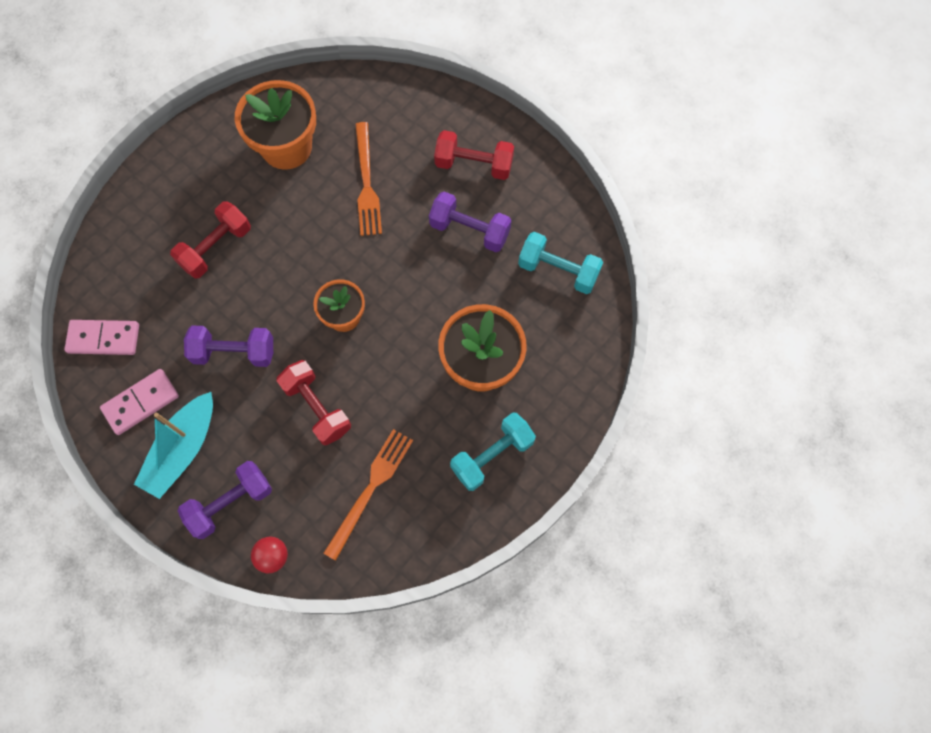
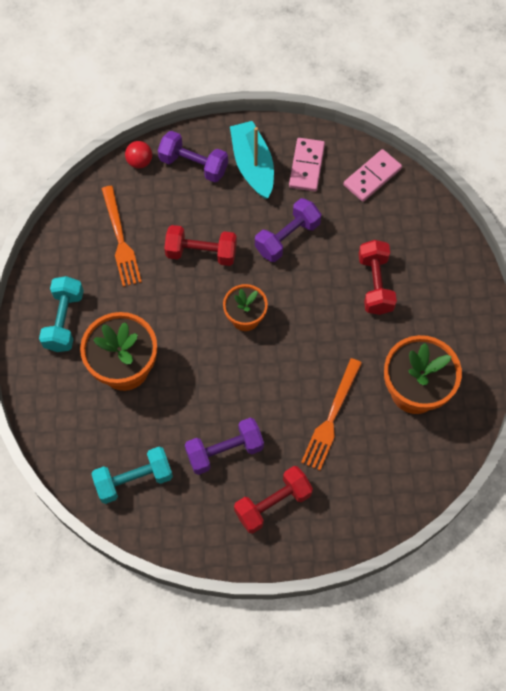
camera: 135 degrees right, 5 degrees down
purple dumbbell [178,461,272,539] -> purple dumbbell turned 75 degrees counterclockwise [158,131,228,183]
orange fork [355,122,382,236] -> orange fork turned 105 degrees counterclockwise [301,358,362,470]

